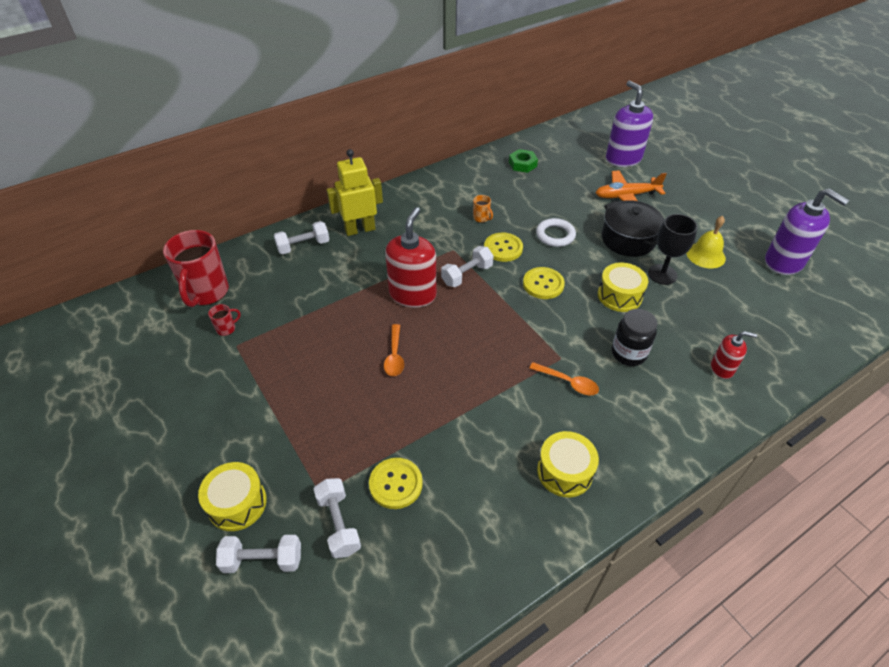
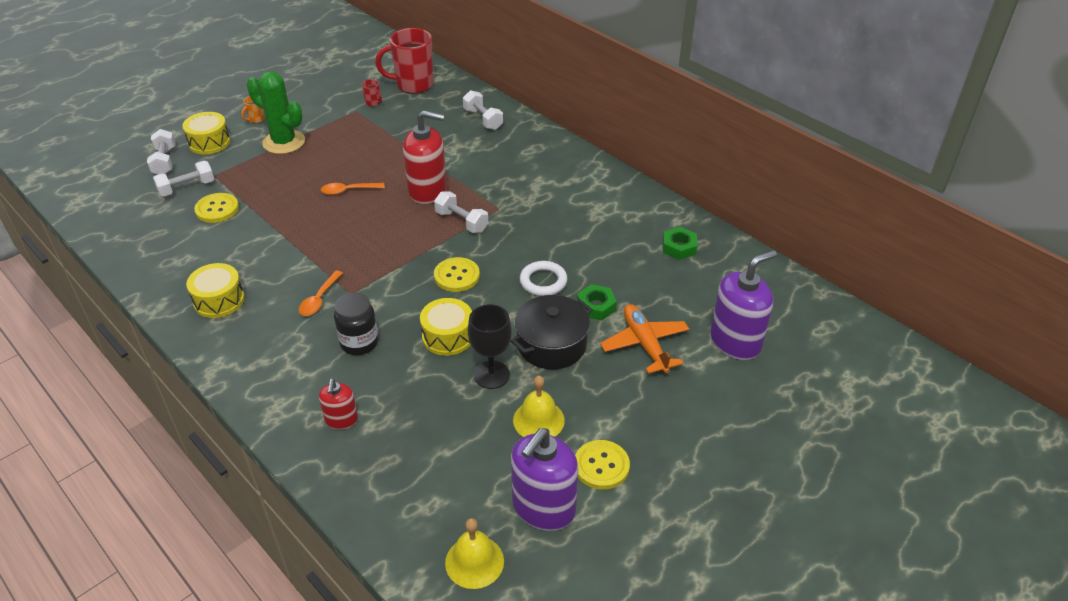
camera: 80 degrees right, 5 degrees down
yellow robot [327,149,383,236] -> none
orange mug [473,195,493,223] -> orange mug moved to [241,96,265,123]
yellow button [484,233,523,262] -> yellow button moved to [575,440,630,490]
none -> green cactus [247,71,305,154]
none -> yellow bell [445,518,504,589]
none -> green nut [577,284,617,320]

